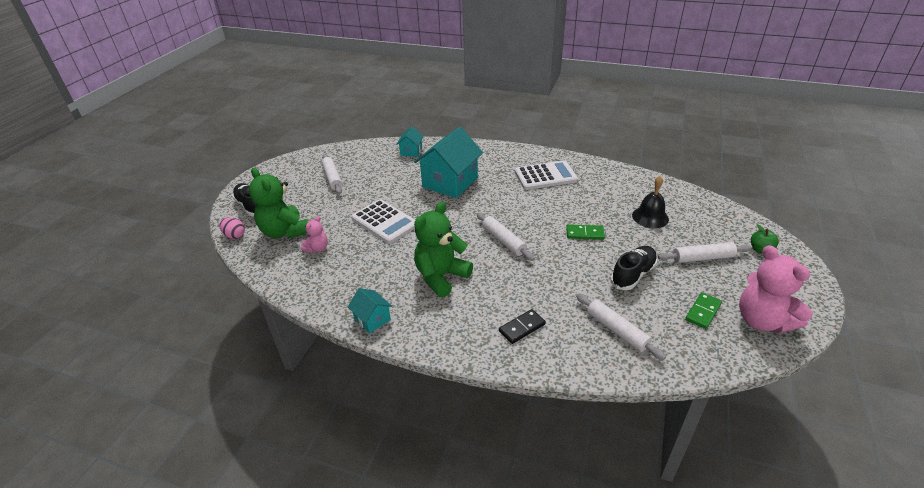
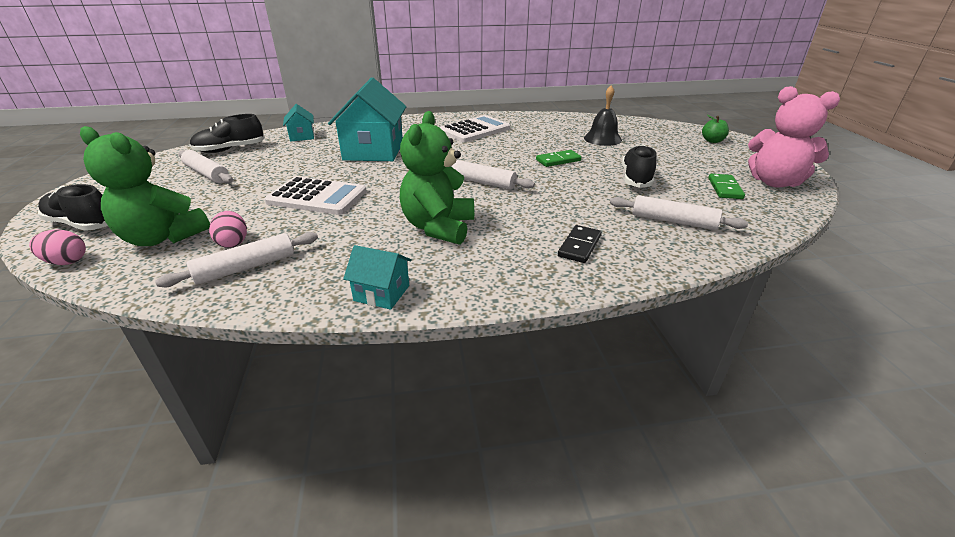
camera: 30 degrees left, 5 degrees down
pink teddy bear [301,216,328,253] -> pink egg [209,211,247,248]
white rolling pin [658,242,752,263] -> white rolling pin moved to [155,232,318,287]
none -> black shoe [189,114,265,153]

